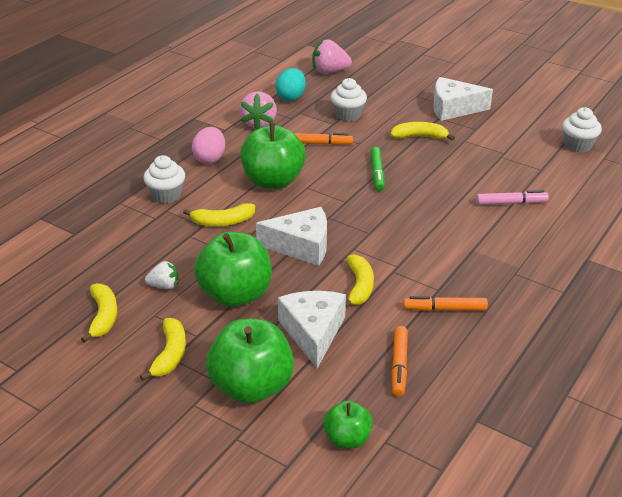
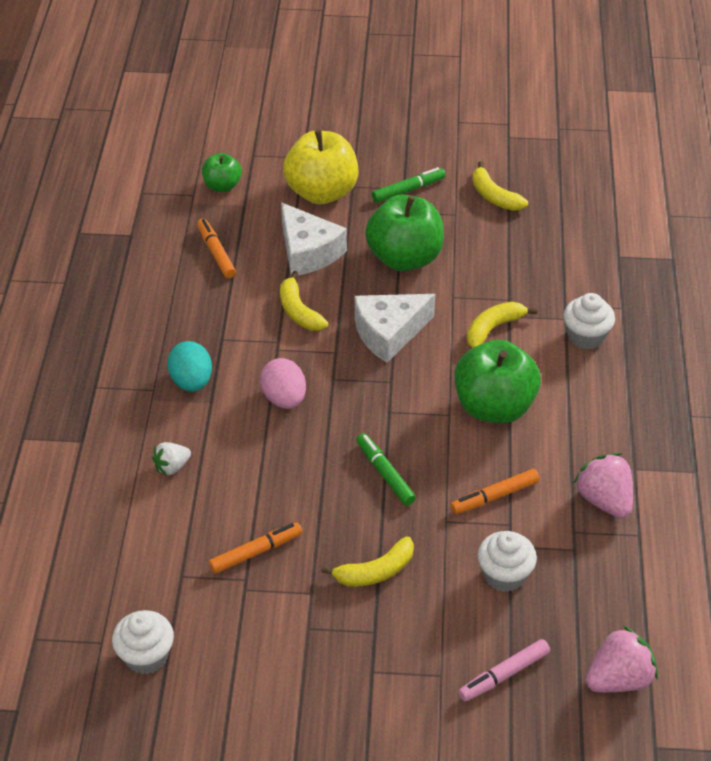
camera: 150 degrees right, 10 degrees up
yellow banana [140,318,186,381] -> green marker [372,167,445,203]
white strawberry [145,261,178,289] -> white strawberry moved to [152,442,191,476]
pink egg [192,127,225,164] -> pink egg moved to [260,358,306,409]
green apple [206,319,294,404] -> yellow apple [283,130,358,204]
turquoise egg [275,68,306,101] -> turquoise egg moved to [167,341,212,392]
orange marker [403,296,488,311] -> orange marker moved to [209,522,302,574]
white cheese [433,77,493,121] -> none
pink marker [476,190,549,205] -> pink marker moved to [458,639,550,701]

